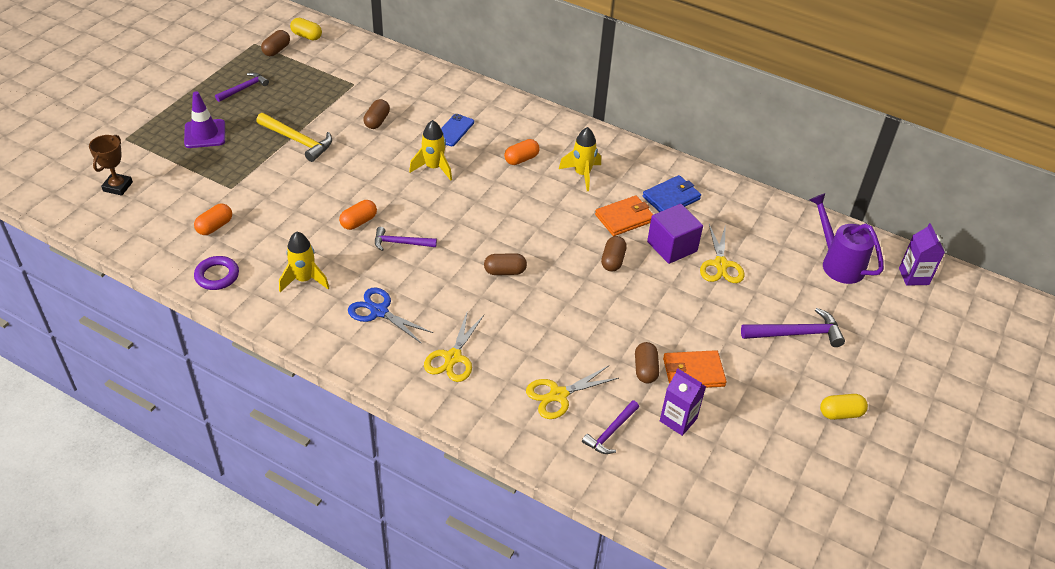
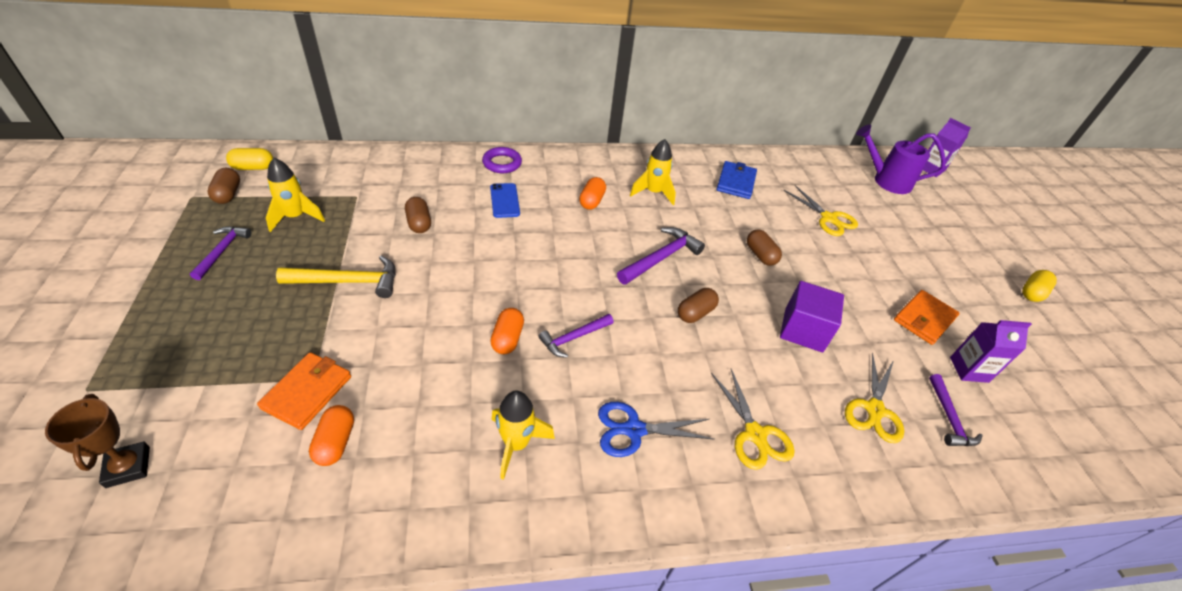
camera: 40 degrees left, 0 degrees up
purple traffic cone [184,91,225,148] -> none
purple ring [194,256,239,290] -> purple ring moved to [482,147,522,173]
yellow rocket [409,120,452,181] -> yellow rocket moved to [266,158,325,232]
orange wallet [595,195,653,236] -> orange wallet moved to [257,352,351,430]
brown capsule [635,342,659,384] -> none
purple cube [647,204,703,264] -> purple cube moved to [780,281,844,352]
purple hammer [741,308,845,347] -> purple hammer moved to [617,227,705,285]

